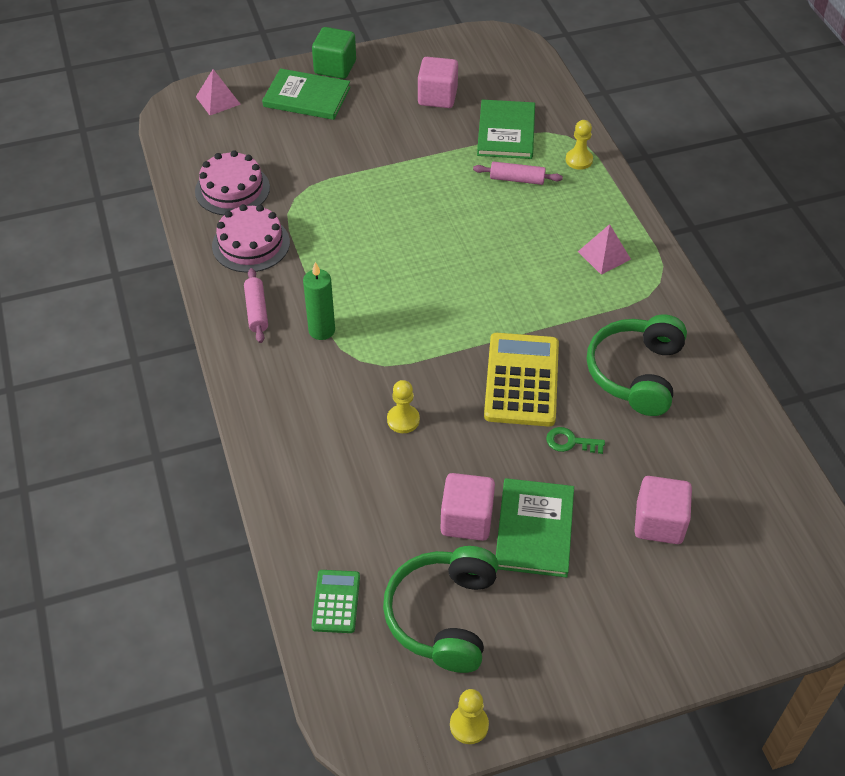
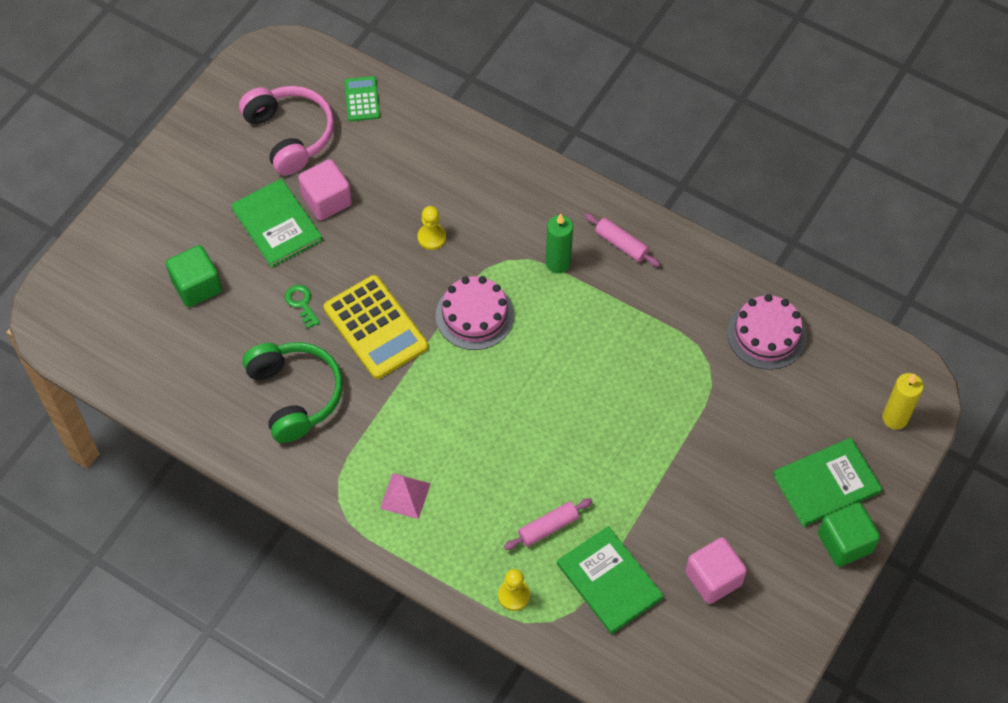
camera: 140 degrees right, 10 degrees up
pink pyramid [196,69,241,115] -> yellow candle [882,373,923,429]
pink cake [212,204,290,273] -> pink cake moved to [436,276,514,350]
green calculator [311,570,360,633] -> green calculator turned 150 degrees counterclockwise [344,76,380,121]
green headphones [383,546,498,673] -> pink headphones [239,86,334,175]
yellow pawn [450,689,489,744] -> none
green key [546,427,605,454] -> green key turned 90 degrees counterclockwise [285,285,320,329]
pink cube [634,476,692,544] -> green cube [166,245,222,307]

